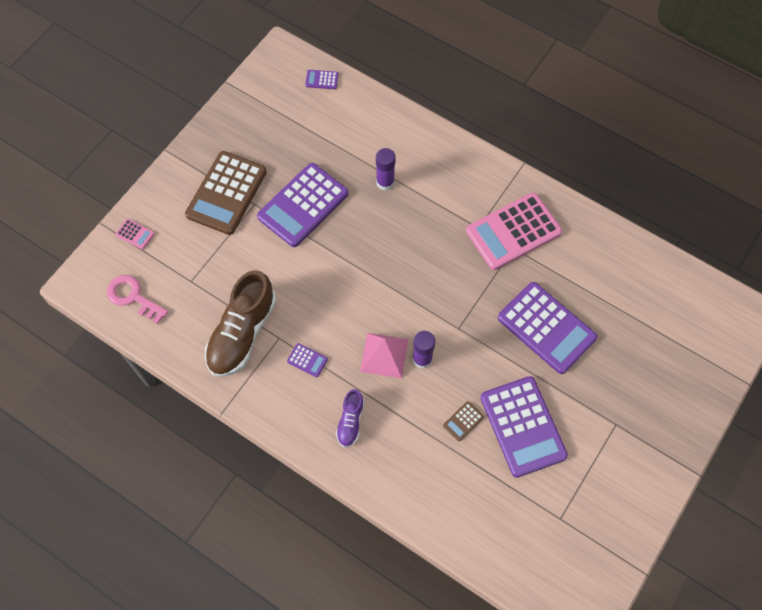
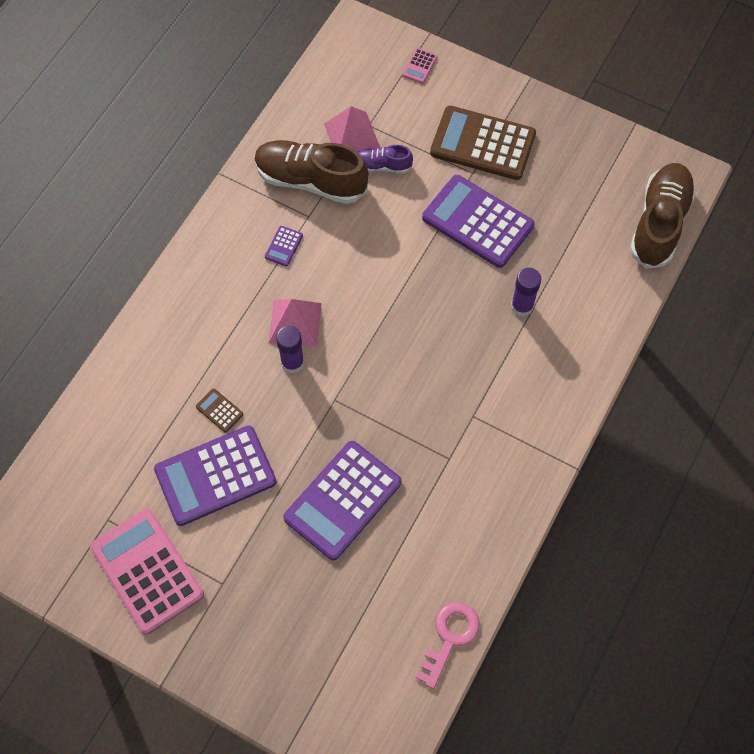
camera: 85 degrees right, 0 degrees up
pink key [107,275,168,324] -> pink key moved to [415,602,480,689]
purple calculator [305,70,338,89] -> brown shoe [630,163,696,269]
purple shoe [336,389,364,448] -> purple shoe moved to [358,145,413,173]
pink calculator [466,193,562,270] -> pink calculator moved to [90,508,204,635]
none -> pink pyramid [324,106,380,152]

